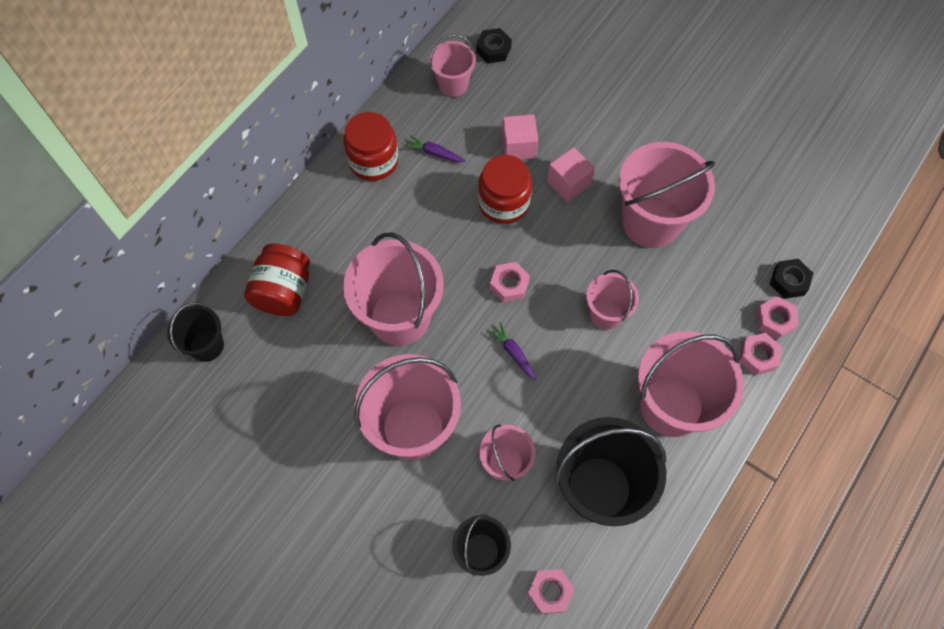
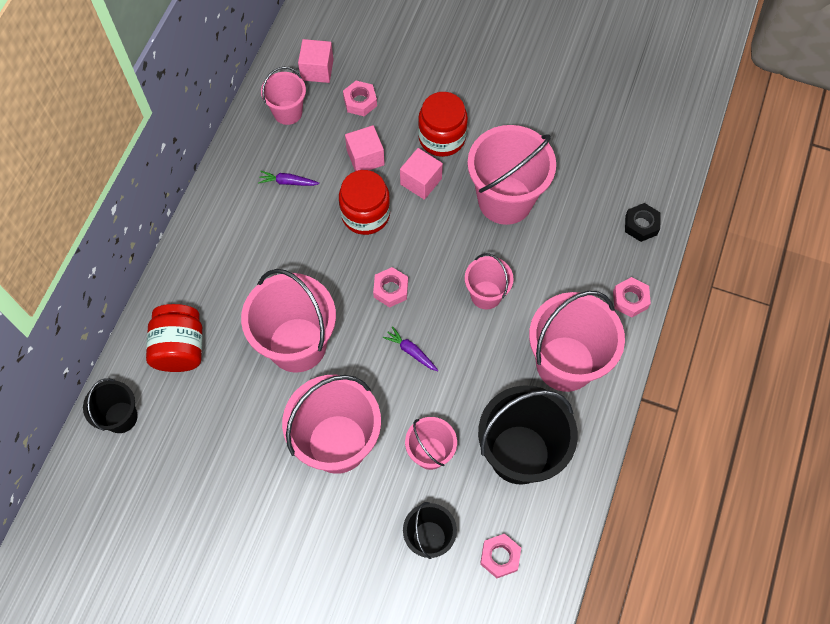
camera: 15 degrees left, 0 degrees up
red jar [344,112,398,181] -> red jar moved to [418,92,468,157]
black nut [476,28,512,63] -> pink cube [298,39,334,83]
pink nut [756,296,799,339] -> pink nut moved to [343,81,377,116]

